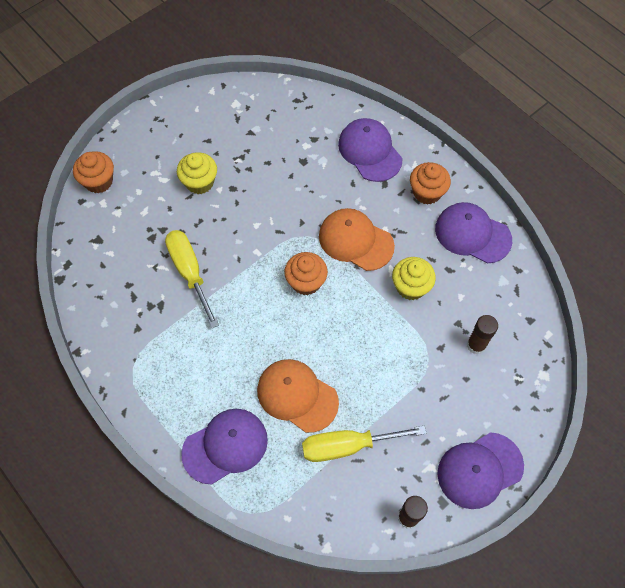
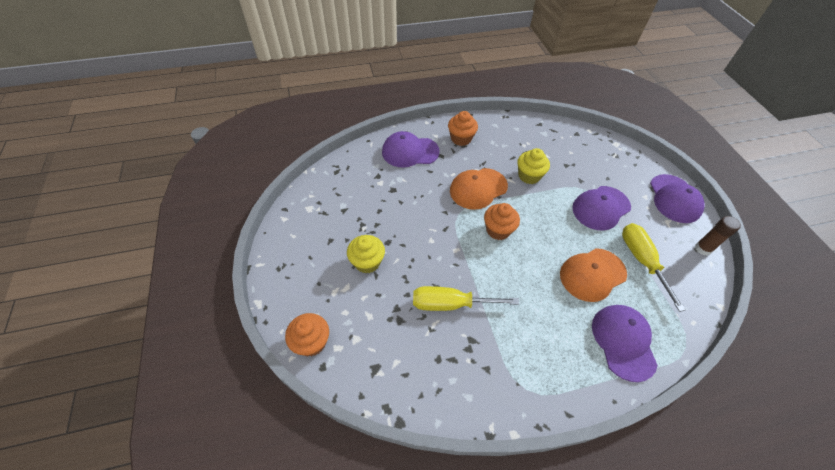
camera: 65 degrees left, 10 degrees down
yellow screwdriver [302,426,427,462] -> yellow screwdriver turned 150 degrees clockwise [622,223,686,312]
purple cap [435,202,512,264] -> purple cap moved to [572,186,631,231]
brown glue stick [467,315,498,355] -> none

